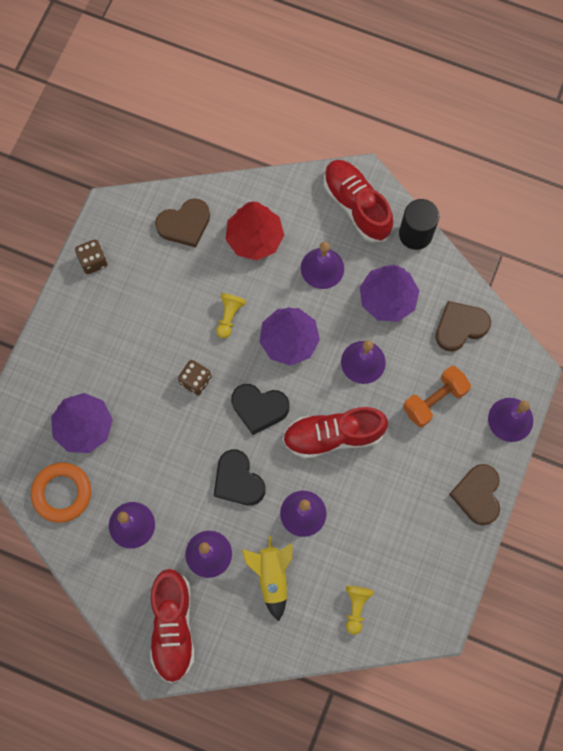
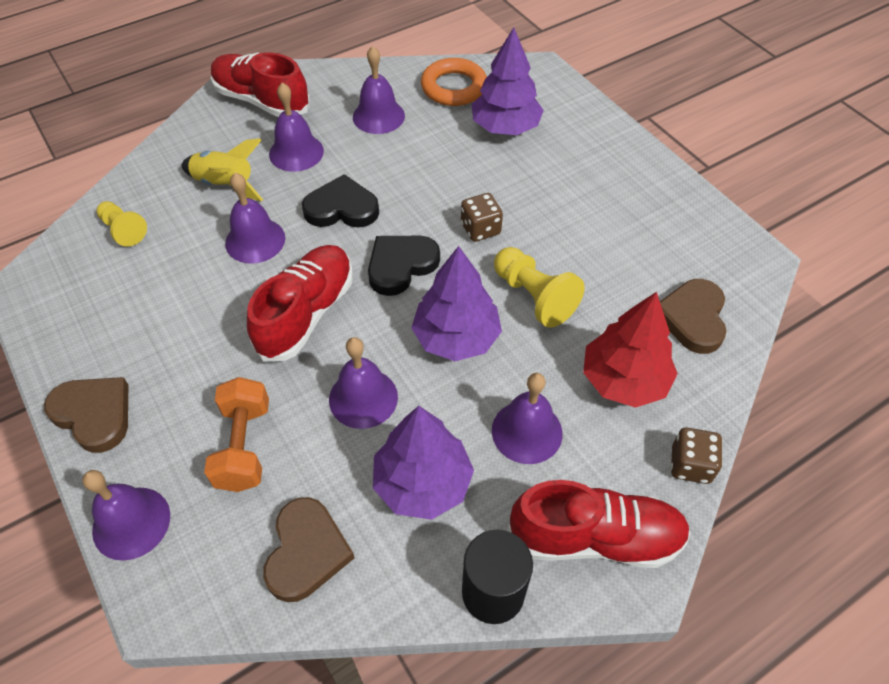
camera: 125 degrees right, 20 degrees down
brown dice [75,240,108,274] -> brown dice moved to [671,427,722,484]
yellow pawn [216,293,246,338] -> yellow pawn [494,247,585,328], size x1.53

